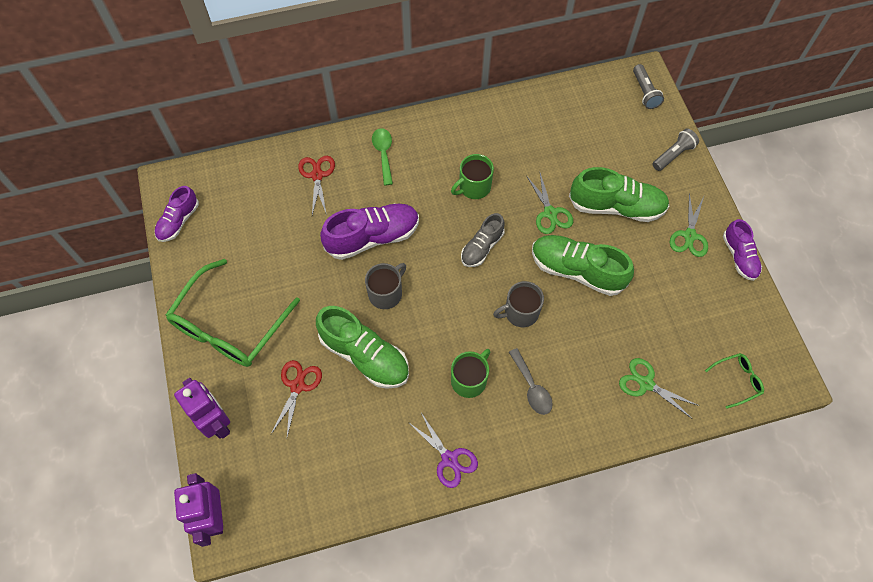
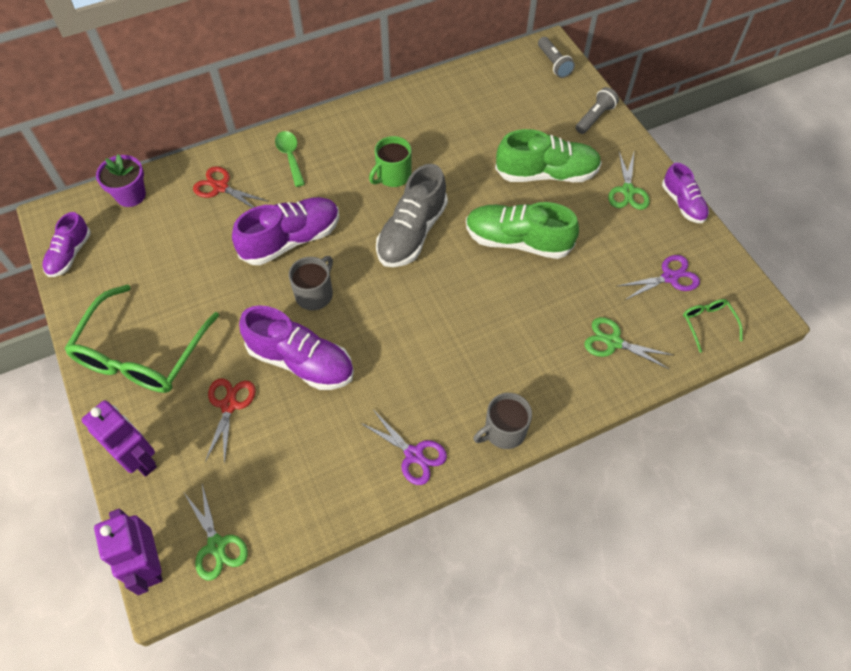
camera: 10 degrees left, 5 degrees down
red scissors [298,156,335,215] -> red scissors turned 45 degrees counterclockwise [193,166,269,208]
green shoe [316,306,409,389] -> purple shoe [239,305,354,390]
green mug [451,349,490,398] -> none
grey shoe [461,213,505,267] -> grey shoe [376,164,448,267], size x1.66
grey mug [493,281,544,327] -> grey mug moved to [473,393,532,449]
grey spoon [509,348,553,415] -> none
green scissors [526,173,573,234] -> green scissors moved to [184,484,248,581]
green glasses [705,353,764,409] -> green glasses turned 75 degrees counterclockwise [683,299,743,353]
none -> purple flower pot [96,154,146,207]
none -> purple scissors [618,255,700,300]

